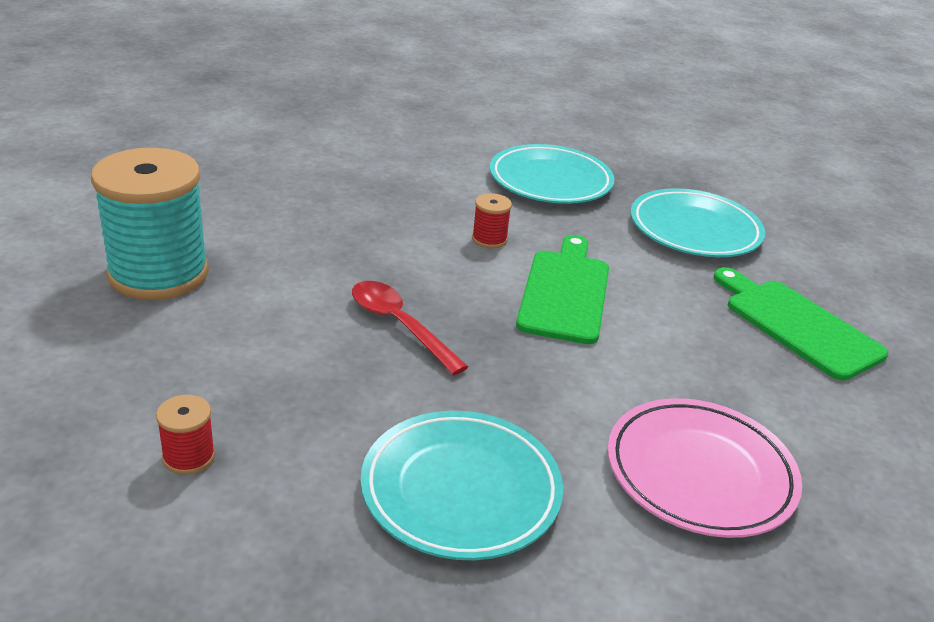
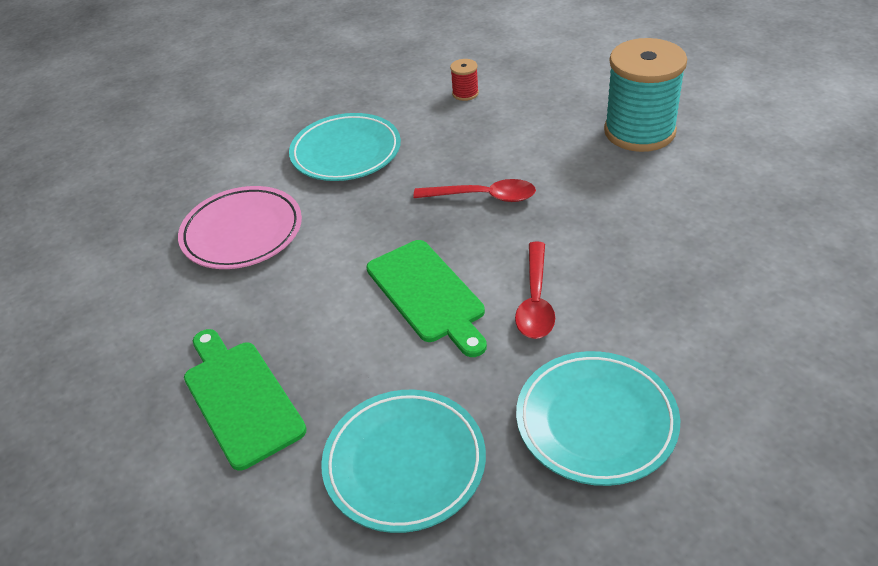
camera: 145 degrees right, 10 degrees up
red spool [472,193,512,248] -> red spoon [515,242,555,339]
green cutting board [713,267,888,381] -> green cutting board turned 135 degrees counterclockwise [184,329,307,471]

